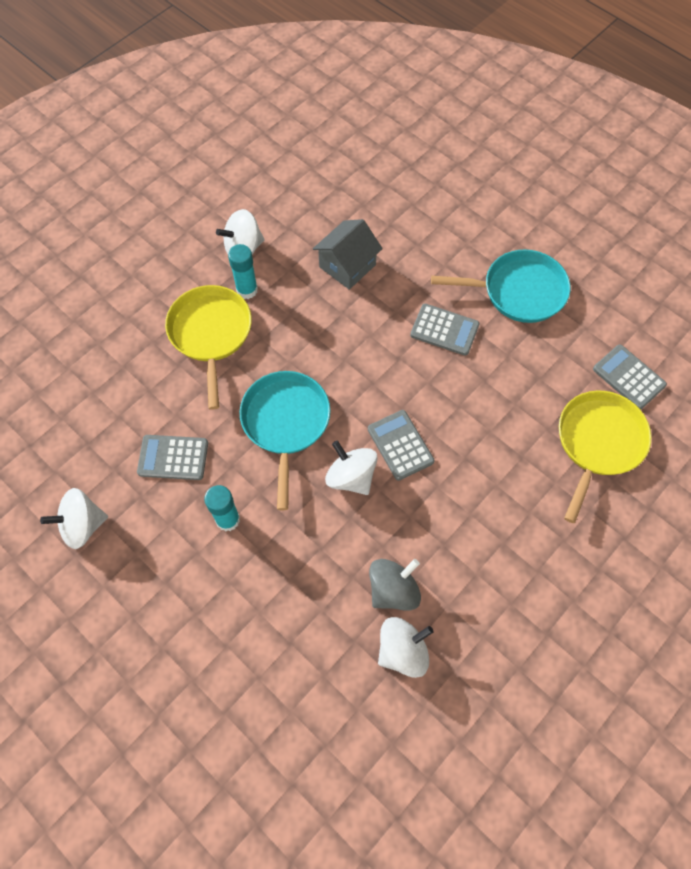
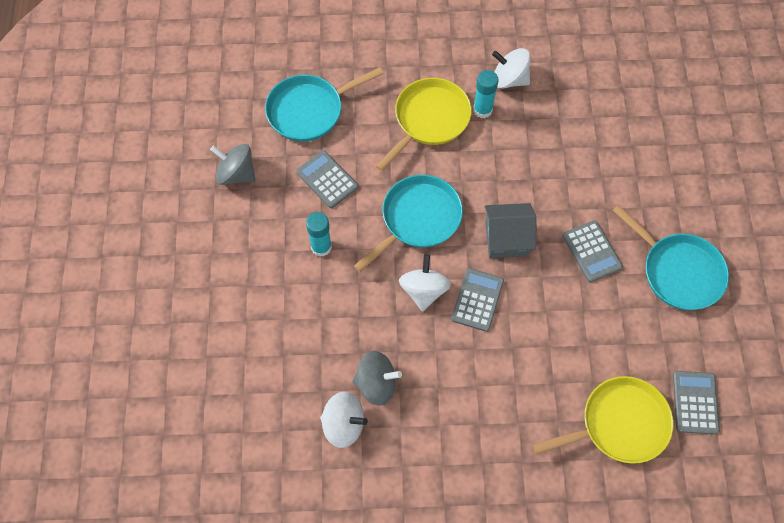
camera: 45 degrees right, 0 degrees up
white spinning top [40,488,108,549] -> grey spinning top [210,144,255,185]
grey house [313,219,383,290] -> grey house moved to [485,203,536,258]
none -> turquoise pan [265,67,384,142]

